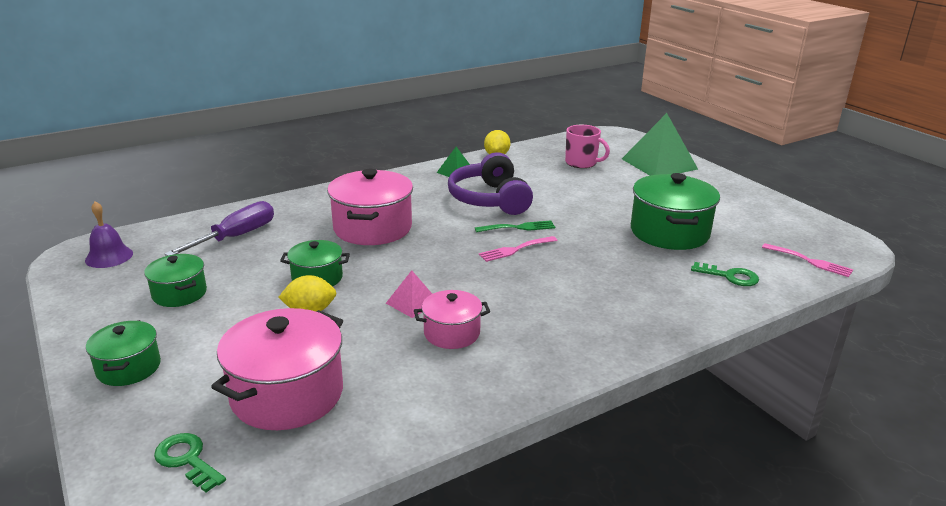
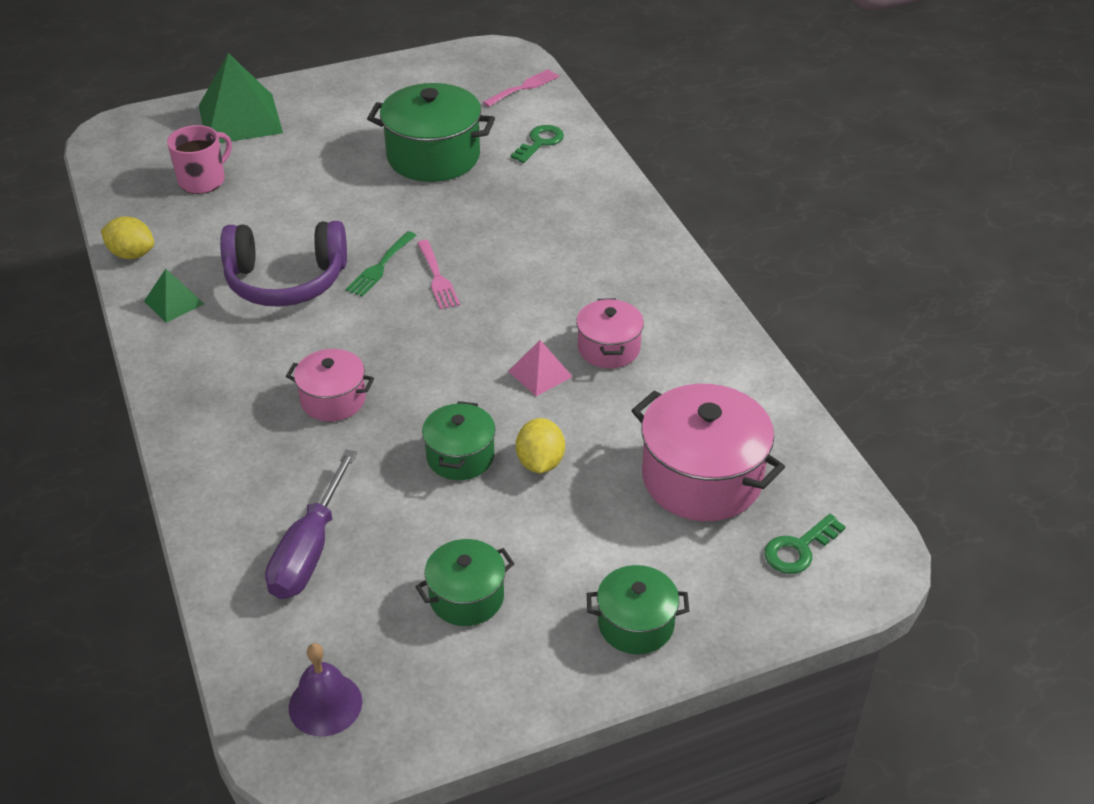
camera: 80 degrees left, 15 degrees up
purple screwdriver [164,201,274,256] -> purple screwdriver turned 120 degrees counterclockwise [265,450,357,599]
pink pot [327,169,413,245] -> pink pot [286,349,374,422], size x0.57
green fork [475,220,555,233] -> green fork turned 150 degrees counterclockwise [346,231,417,297]

